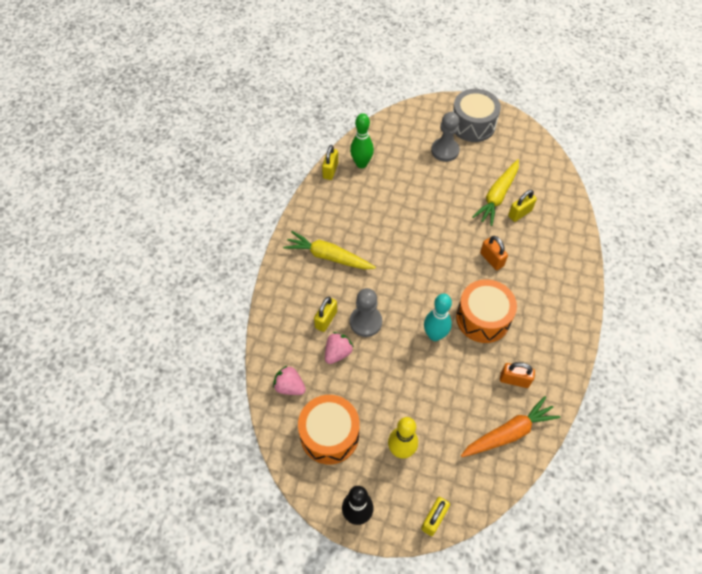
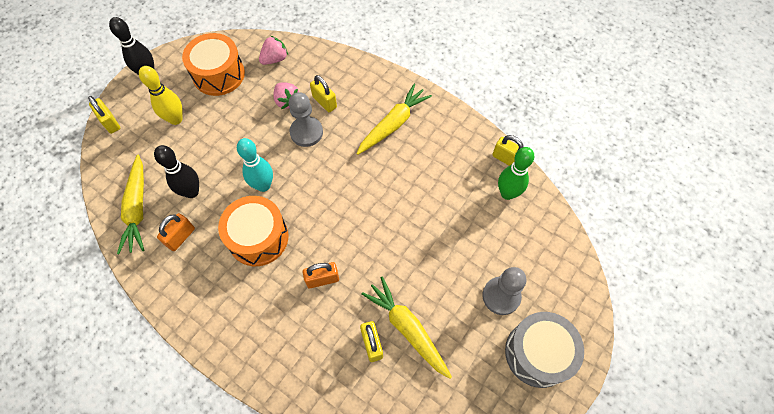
camera: 110 degrees right, 5 degrees up
orange carrot [461,396,560,457] -> yellow carrot [117,155,144,254]
none -> black bowling pin [154,145,199,198]

